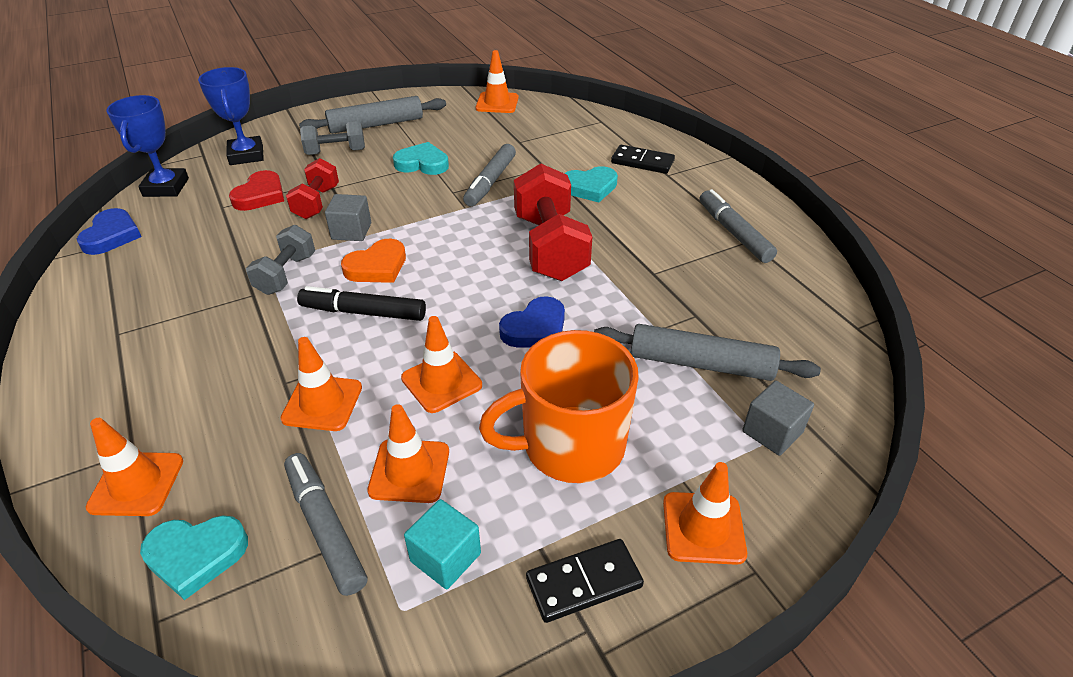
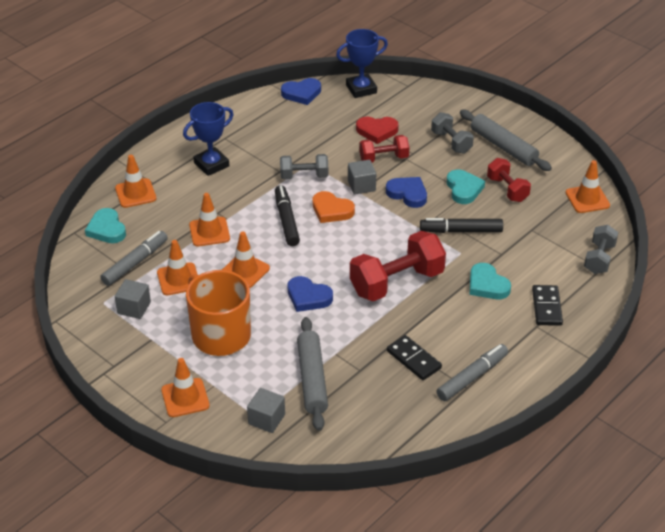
camera: 70 degrees right, 0 degrees up
blue trophy [198,67,264,165] -> blue trophy moved to [183,102,234,176]
turquoise cube [404,499,481,589] -> grey cube [115,279,151,319]
grey marker [463,144,516,207] -> black marker [420,218,503,233]
black domino [526,539,644,623] -> black domino moved to [387,335,442,380]
none -> blue heart [386,177,427,208]
none -> red dumbbell [487,158,531,202]
none -> grey dumbbell [584,225,618,274]

